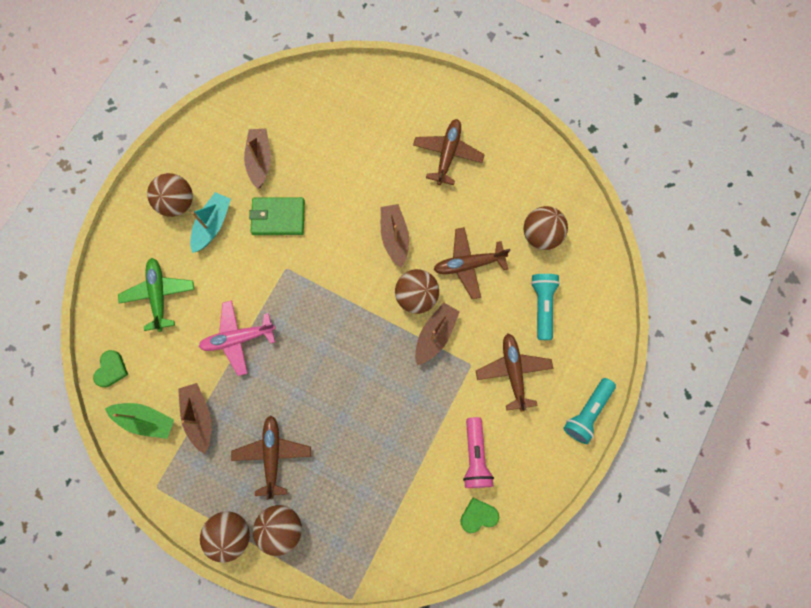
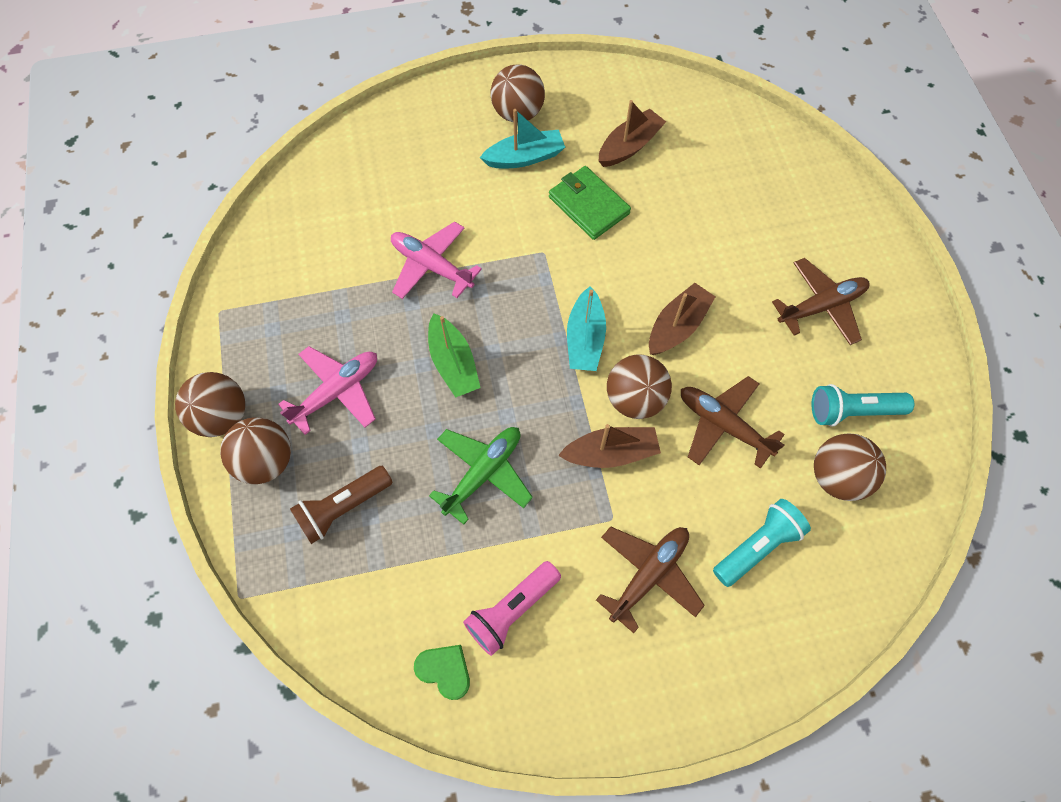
camera: 50 degrees right, 10 degrees down
green heart [93,350,128,387] -> none
green boat [105,403,174,439] -> green boat moved to [428,313,481,398]
green plane [118,258,194,332] -> green plane moved to [429,427,533,525]
brown boat [178,383,211,454] -> none
brown plane [231,415,311,500] -> pink plane [278,346,377,435]
turquoise flashlight [563,378,616,444] -> turquoise flashlight moved to [811,384,914,427]
none -> brown flashlight [290,466,393,544]
none -> turquoise boat [567,286,606,371]

